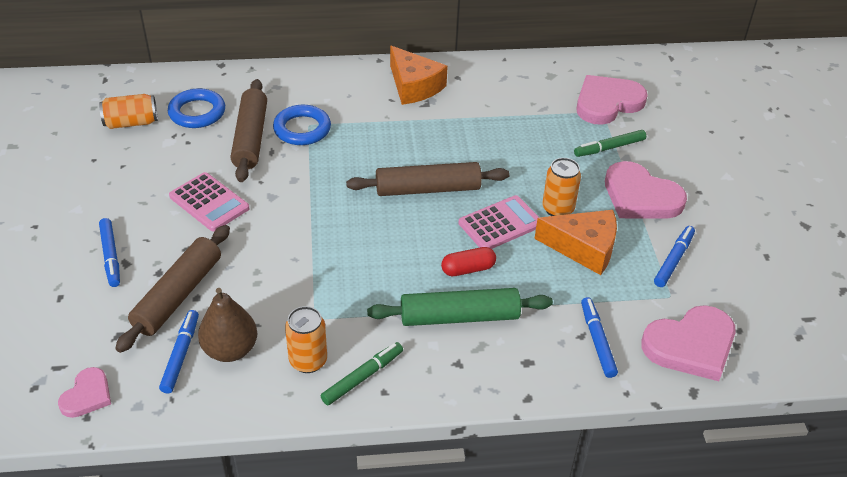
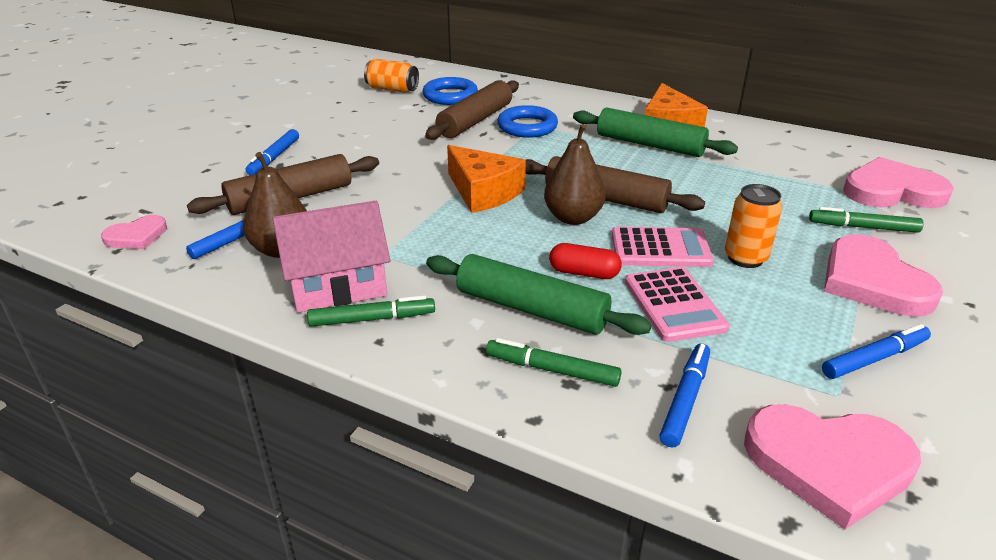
camera: 35 degrees right, 10 degrees down
pink calculator [169,172,250,231] -> pink calculator moved to [625,267,730,342]
orange can [285,306,327,373] -> pink house [273,201,390,313]
orange cheese [534,210,617,275] -> orange cheese moved to [447,145,526,213]
none -> green marker [486,338,622,387]
none -> brown pear [544,124,606,225]
none -> green rolling pin [573,107,738,157]

